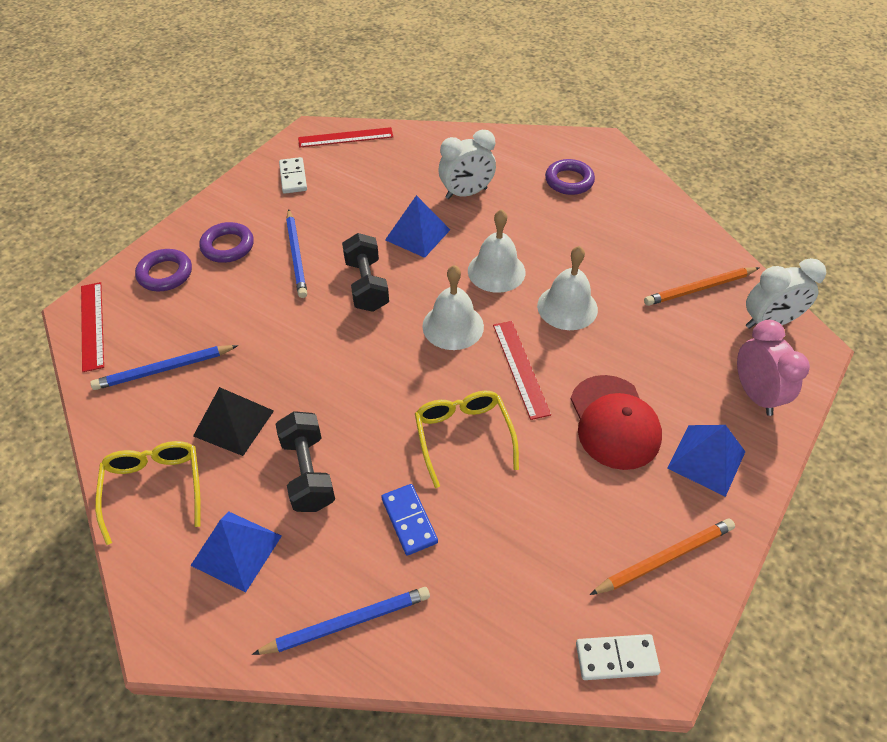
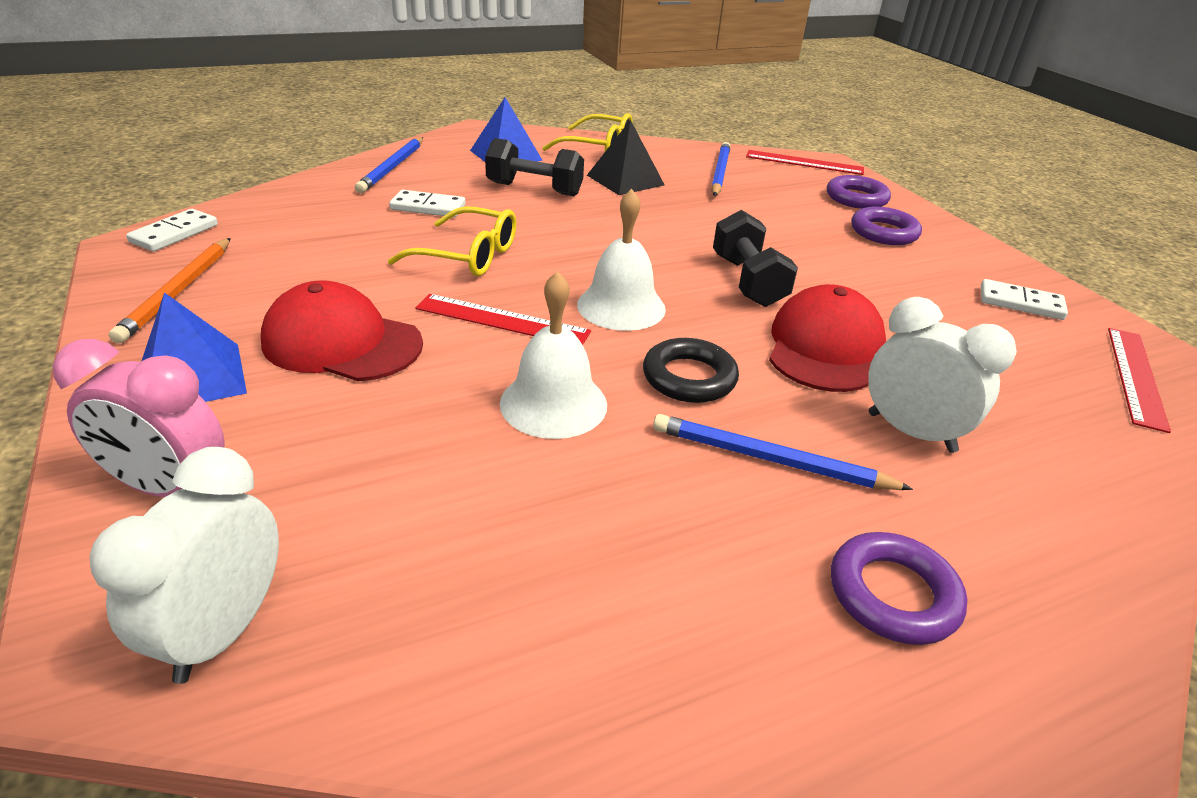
camera: 120 degrees right, 15 degrees down
blue pencil [286,209,307,298] -> blue pencil moved to [653,414,913,490]
black dumbbell [342,233,389,312] -> black dumbbell turned 60 degrees clockwise [713,210,798,307]
blue domino [381,484,438,556] -> white domino [389,190,465,217]
blue pyramid [385,195,450,258] -> red cap [769,284,886,392]
white clock [439,130,496,199] -> white clock turned 120 degrees clockwise [868,297,1017,453]
white bell [468,209,526,293] -> black ring [643,338,739,403]
orange pencil [644,267,759,306] -> none

